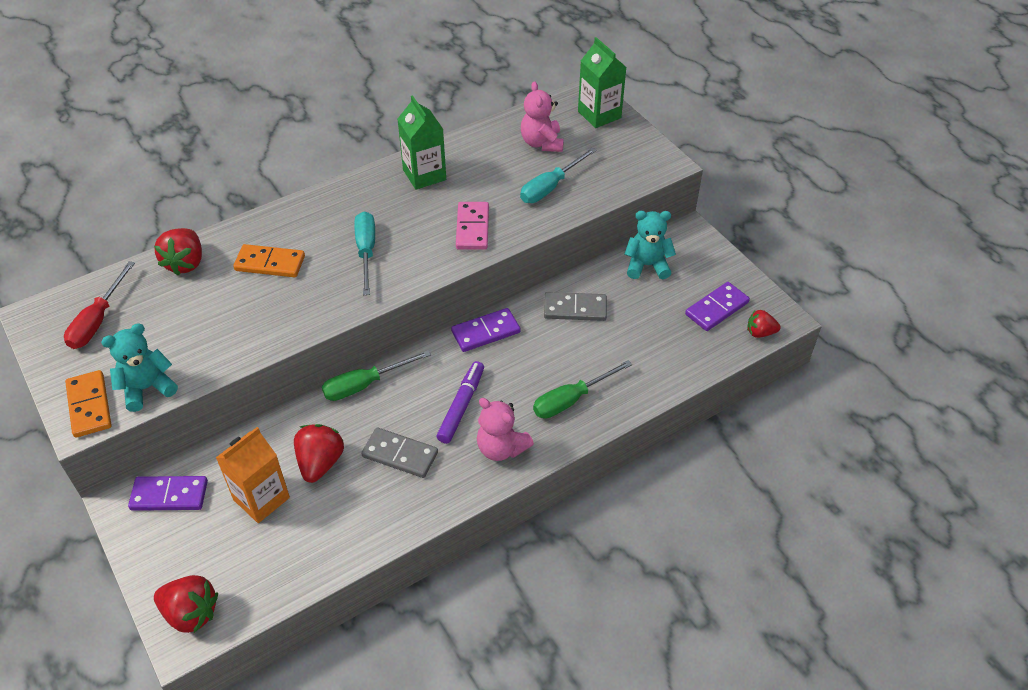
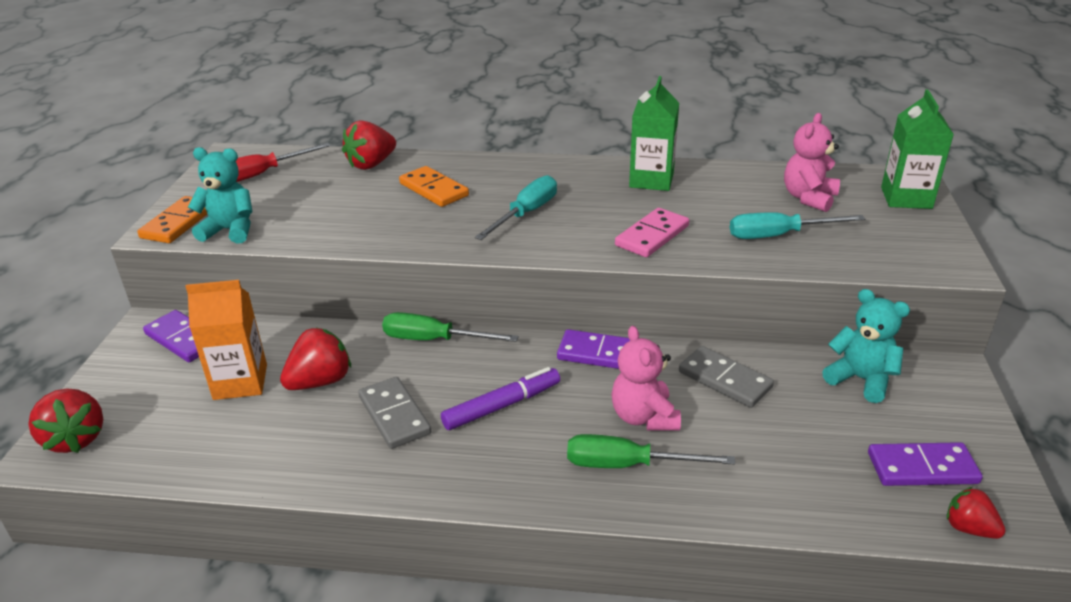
camera: 40 degrees right, 15 degrees down
pink teddy bear [477,398,534,461] -> pink teddy bear moved to [611,326,681,431]

